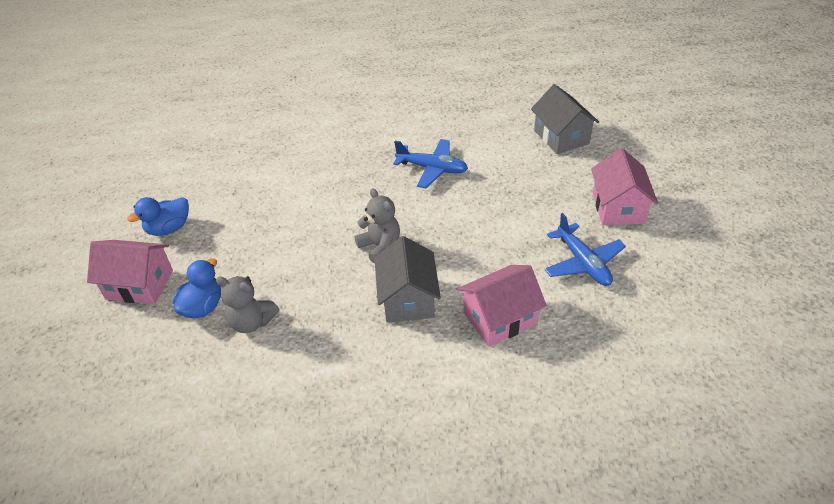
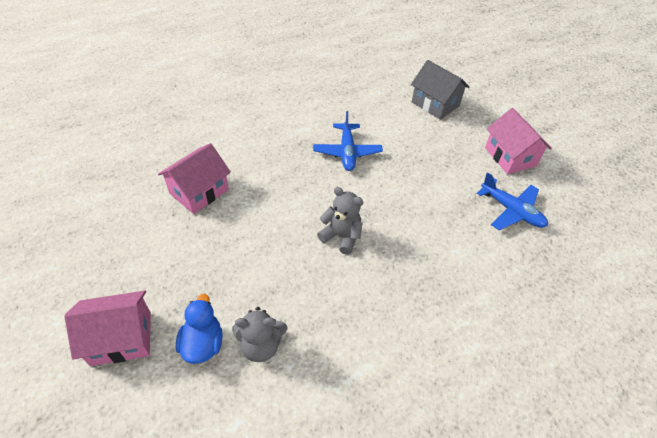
camera: 25 degrees left, 5 degrees up
blue duck [127,197,189,236] -> none
grey house [374,236,441,323] -> none
blue plane [393,139,468,188] -> blue plane turned 90 degrees clockwise [313,111,383,171]
pink house [458,265,547,347] -> pink house moved to [158,143,231,214]

